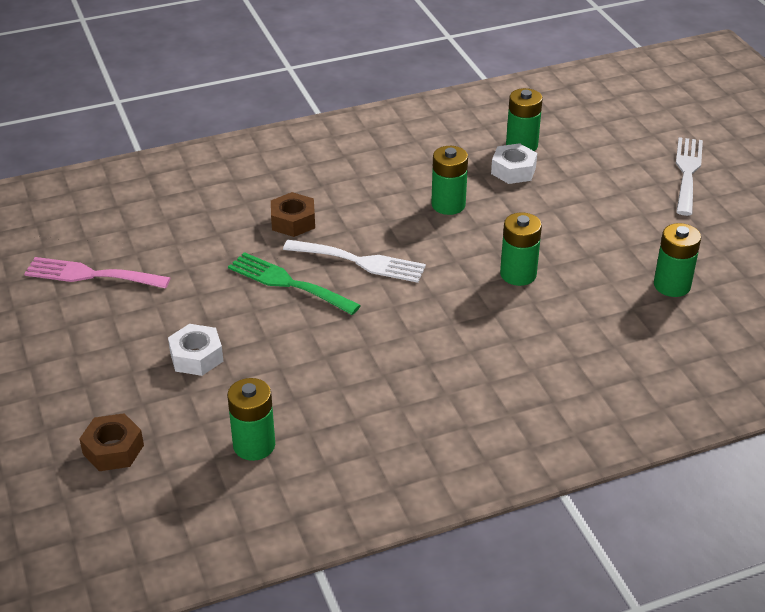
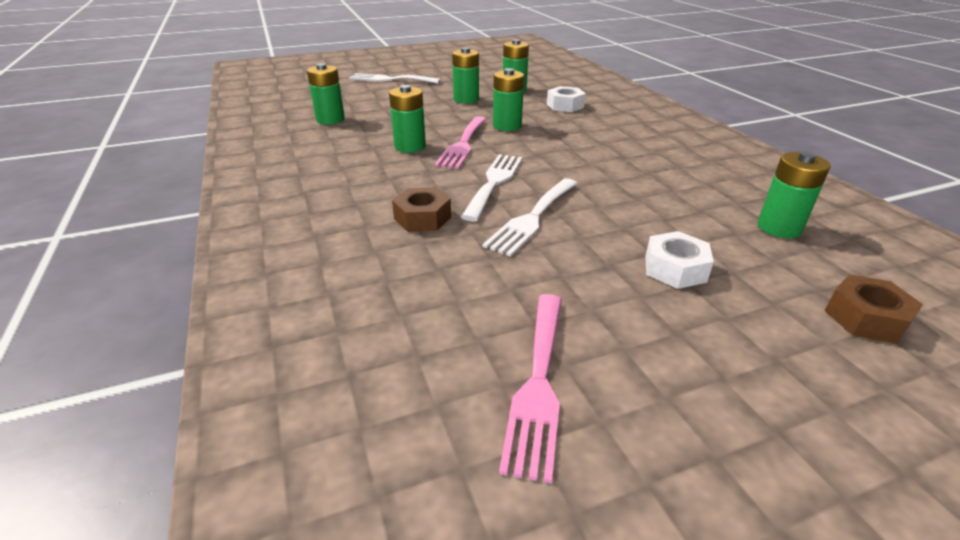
camera: 90 degrees left, 5 degrees down
green fork [228,252,361,315] -> white fork [483,178,578,257]
white nut [491,143,537,184] -> white nut moved to [547,86,586,112]
none -> pink fork [435,116,486,169]
none -> green battery [452,47,479,104]

